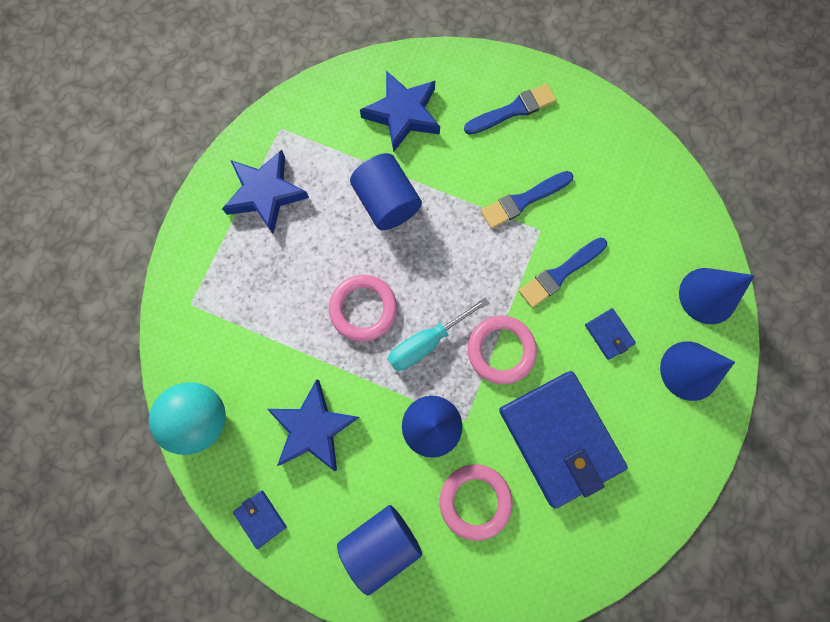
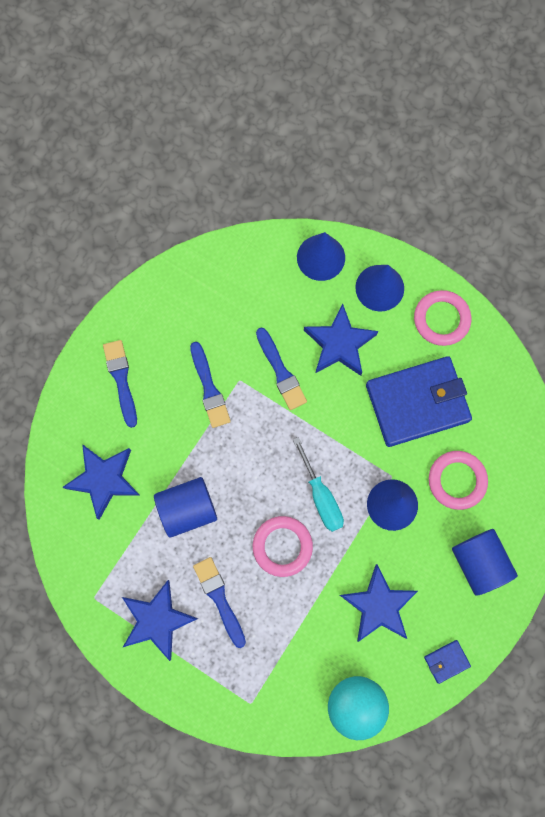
camera: 80 degrees left, 0 degrees up
pink ring [468,315,537,384] -> pink ring moved to [414,290,472,346]
blue wallet [585,308,636,360] -> blue star [304,303,378,376]
none -> blue brush [193,557,246,648]

